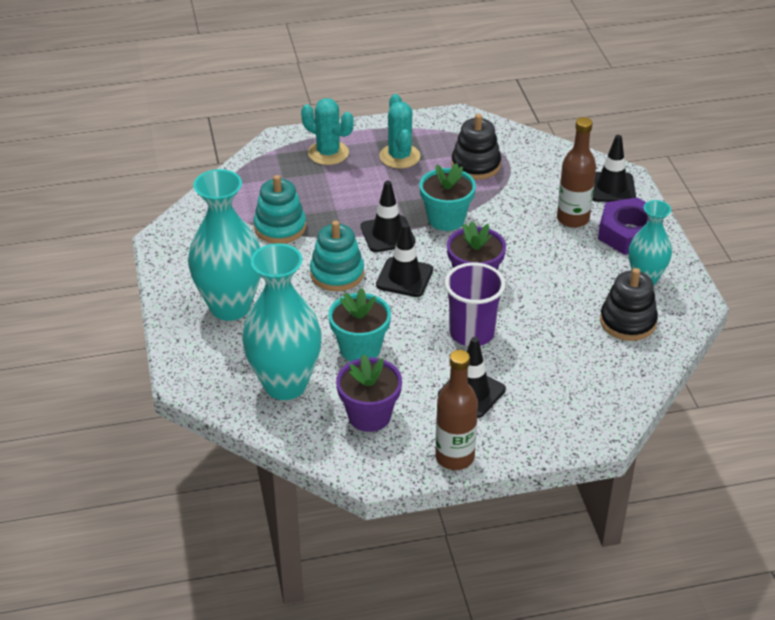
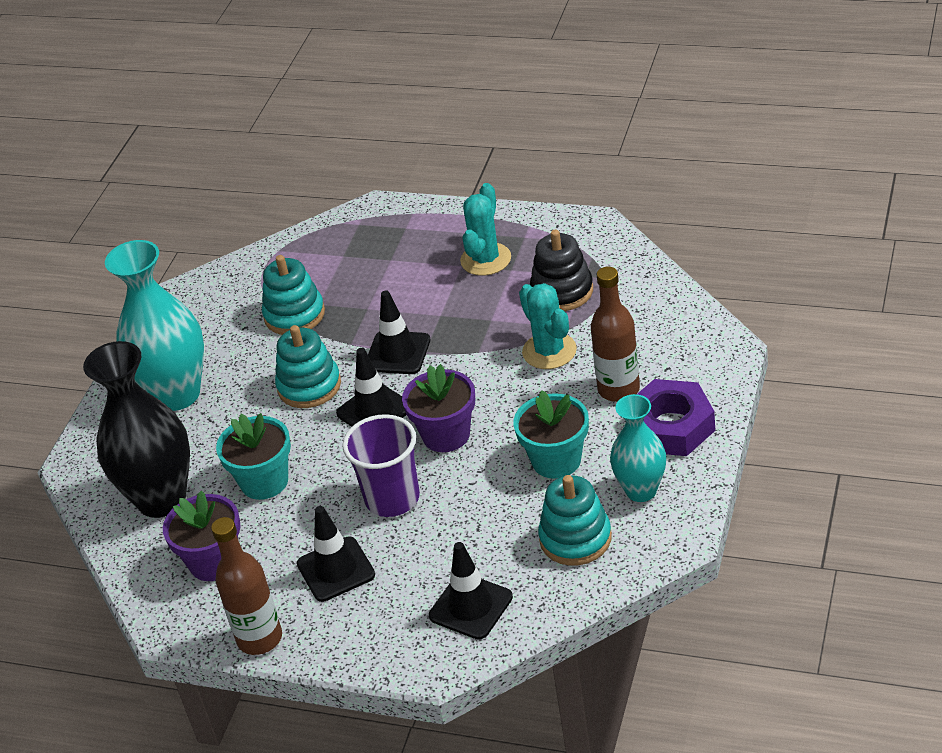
camera: 35 degrees right, 0 degrees up
turquoise vase [242,244,322,400] -> black vase [83,341,190,518]
turquoise cactus [301,98,354,165] -> turquoise cactus moved to [519,283,577,369]
turquoise flower pot [419,163,476,231] -> turquoise flower pot moved to [513,390,589,479]
black traffic cone [592,135,636,202] -> black traffic cone moved to [429,542,513,640]
black stacking toy [600,268,658,341] -> turquoise stacking toy [538,475,612,566]

